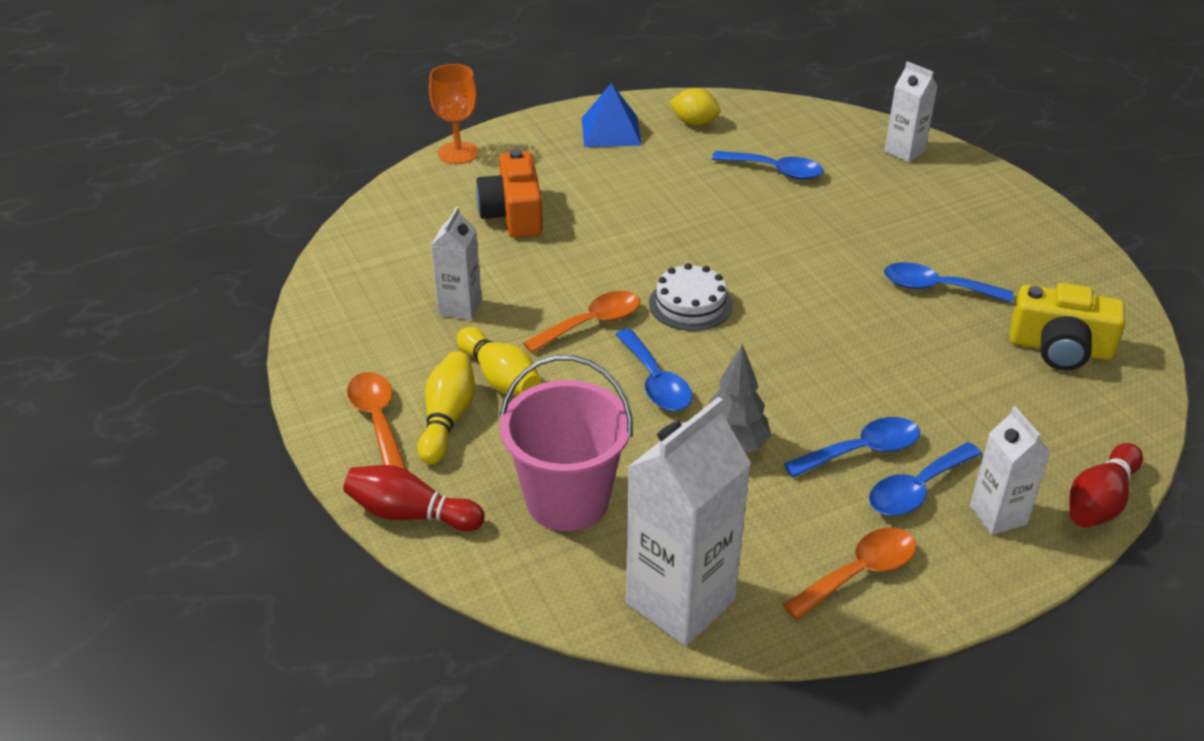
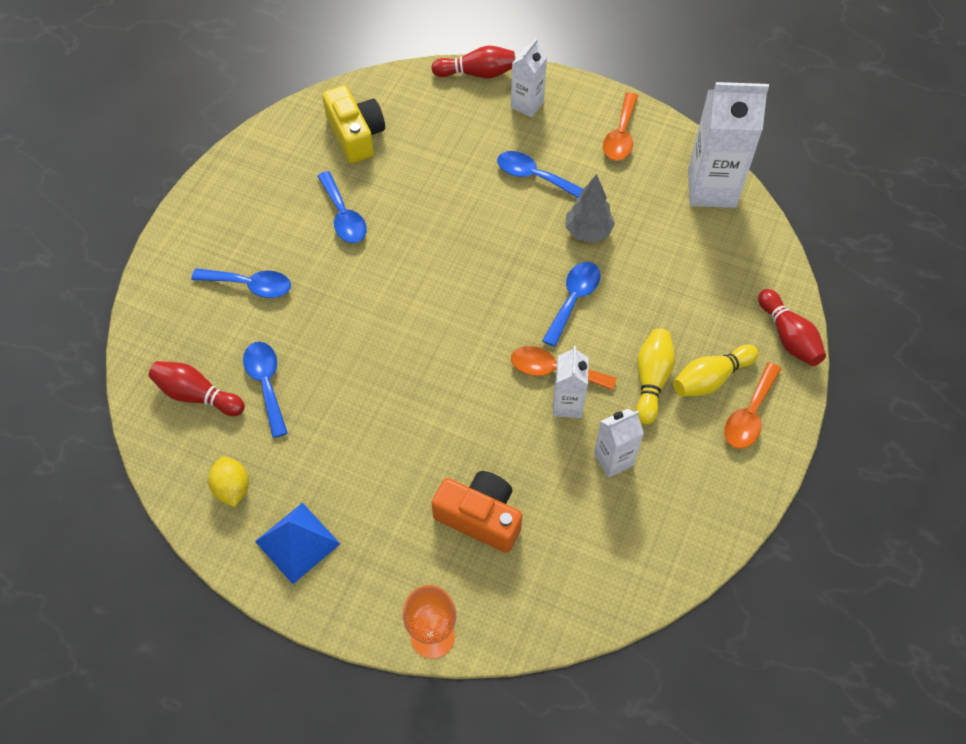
camera: 130 degrees left, 20 degrees up
orange camera [476,149,543,238] -> orange camera turned 105 degrees counterclockwise [432,471,522,553]
pink bucket [500,355,633,531] -> none
white cake [649,263,733,331] -> none
orange spoon [783,528,917,620] -> orange spoon turned 90 degrees counterclockwise [603,92,638,161]
blue spoon [869,442,982,516] -> blue spoon moved to [191,268,291,298]
white carton [884,61,938,162] -> white carton moved to [553,346,589,418]
none -> red bowling pin [148,361,245,416]

